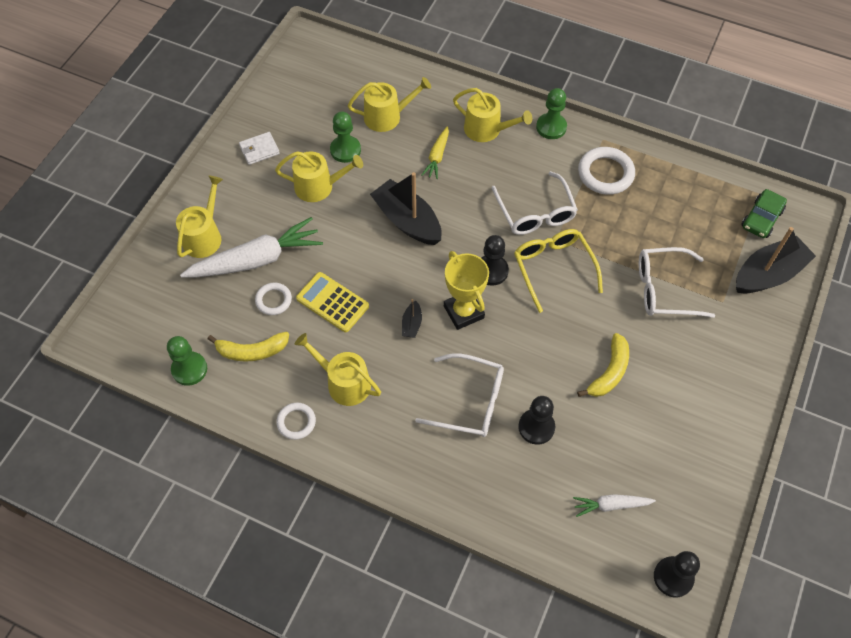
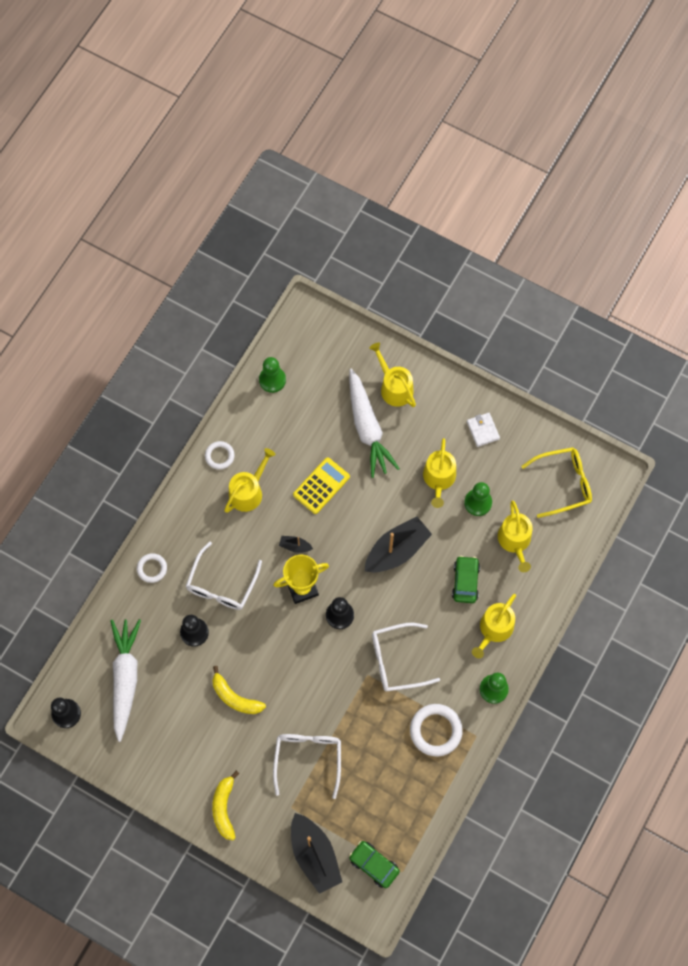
camera: 95 degrees right, 10 degrees up
yellow watering can [176,176,223,258] -> yellow watering can turned 150 degrees counterclockwise [369,342,416,407]
yellow banana [207,332,289,362] -> yellow banana moved to [212,771,239,840]
white ring [255,283,292,315] -> white ring moved to [137,553,167,583]
yellow carrot [421,126,449,179] -> green car [452,556,480,603]
yellow glasses [514,229,603,313] -> yellow glasses moved to [521,447,592,518]
white carrot [573,494,656,517] -> white carrot [110,619,141,742], size x1.99

